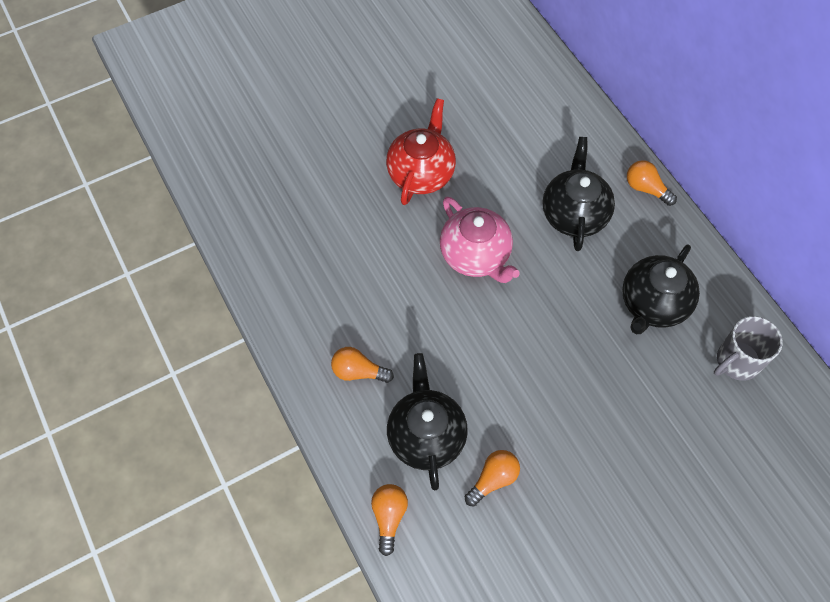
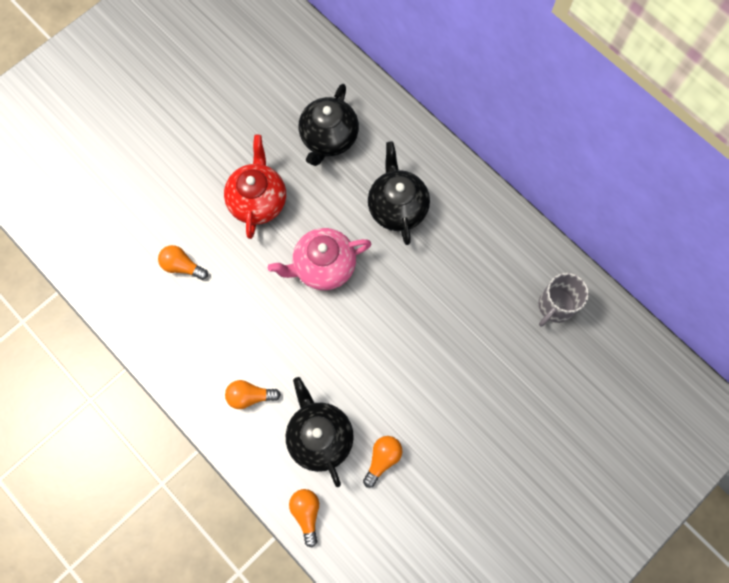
camera: 15 degrees left, 10 degrees up
pink teapot [440,197,520,283] -> pink teapot turned 120 degrees clockwise [268,228,371,290]
black teapot [622,244,700,334] -> black teapot moved to [299,84,359,166]
orange light bulb [627,160,677,206] -> orange light bulb moved to [158,245,208,280]

